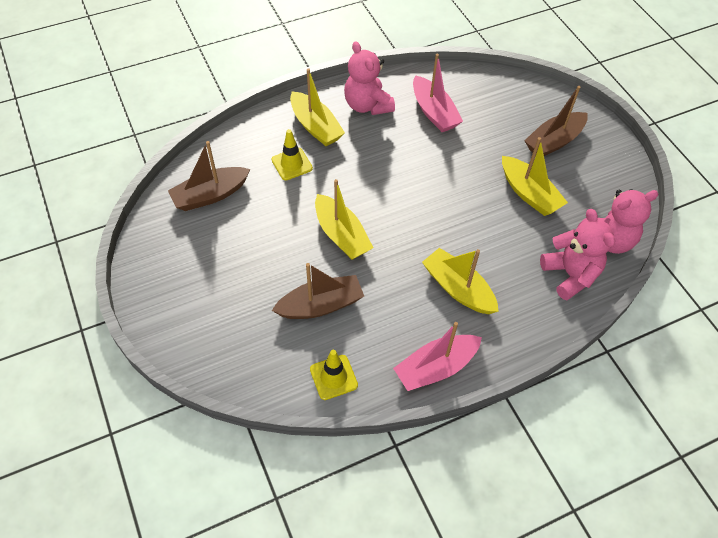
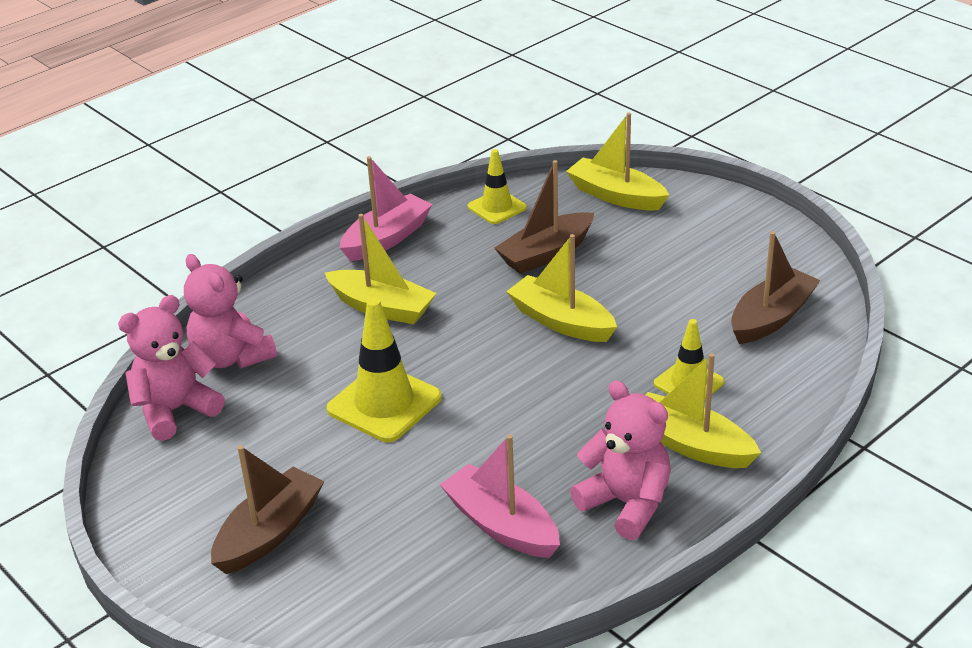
camera: 165 degrees right, 20 degrees down
yellow boat [502,137,568,216] -> yellow boat moved to [566,113,669,211]
none -> yellow traffic cone [327,298,442,442]

